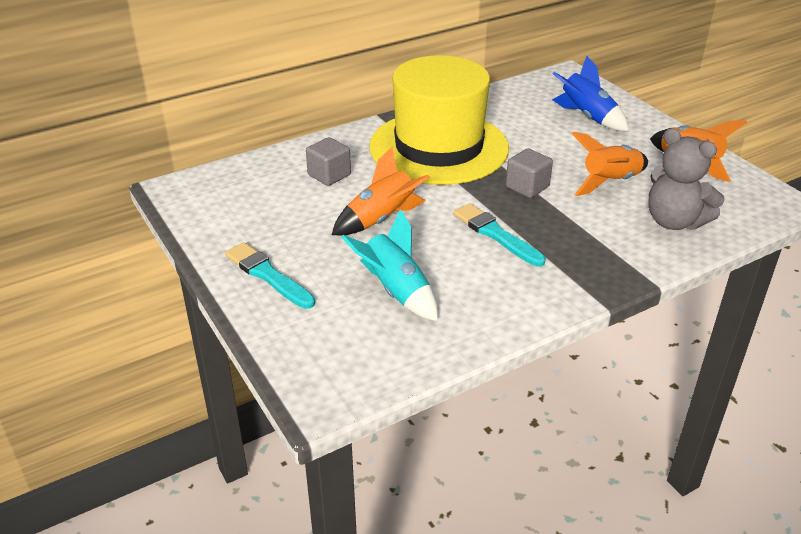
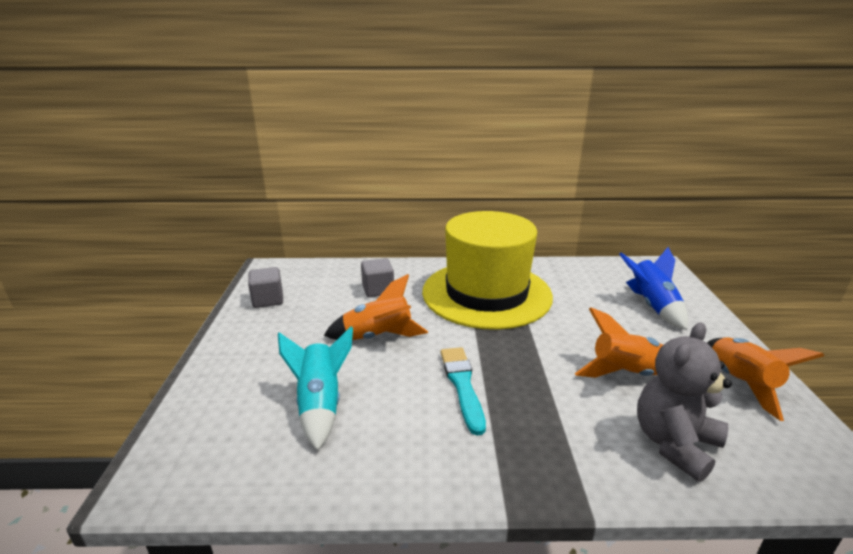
camera: 30 degrees right, 10 degrees down
turquoise brush [225,242,315,309] -> none
grey cube [506,148,553,198] -> grey cube moved to [248,267,283,308]
grey teddy bear [648,128,725,230] -> grey teddy bear turned 60 degrees clockwise [637,323,732,482]

